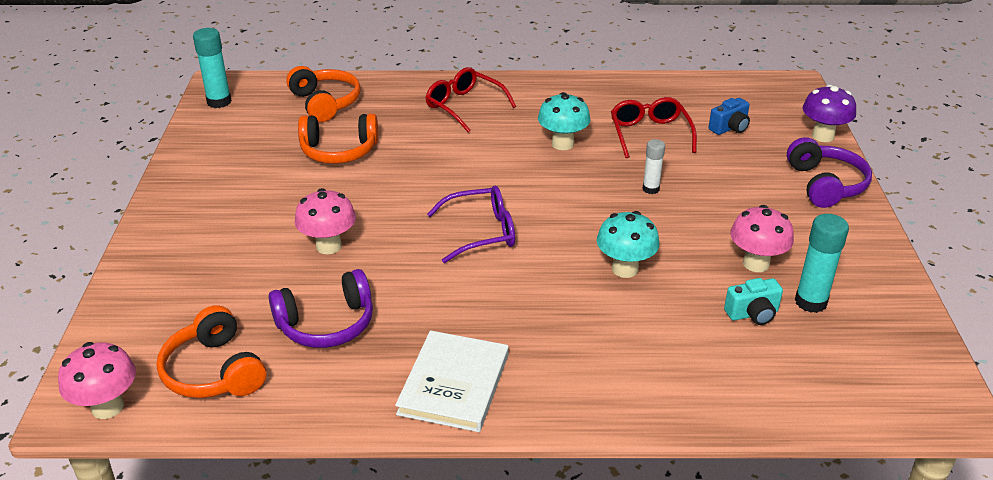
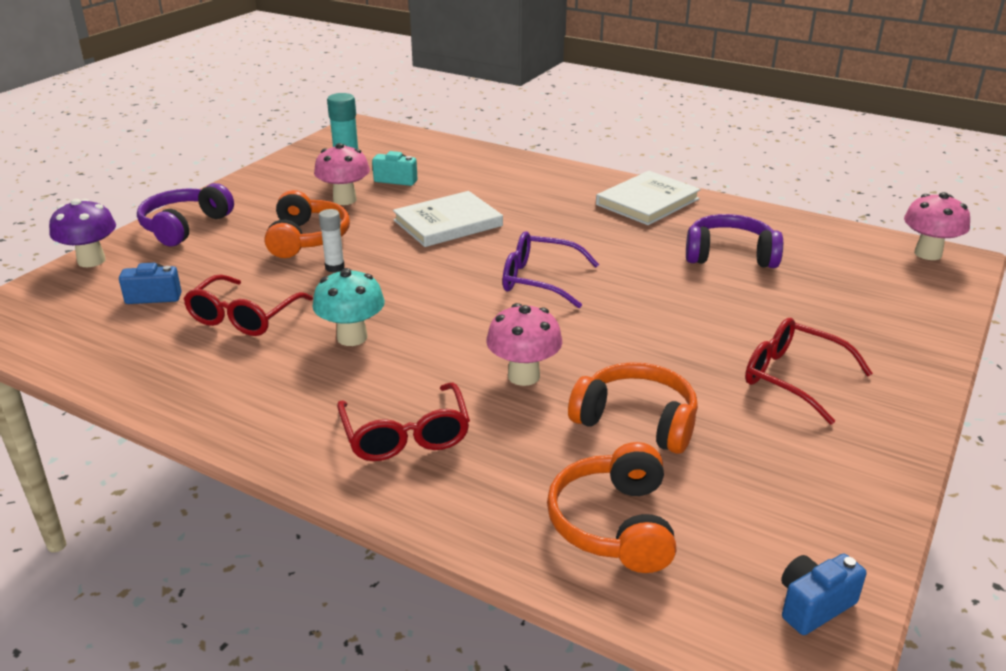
camera: 150 degrees left, 5 degrees down
orange headphones [156,305,266,398] -> orange headphones moved to [265,190,350,258]
turquoise glue stick [193,28,232,108] -> blue camera [781,553,866,635]
pink mushroom [295,188,356,254] -> pink mushroom moved to [486,303,562,386]
turquoise mushroom [597,211,659,278] -> white book [393,191,503,247]
none -> red glasses [745,318,873,425]

